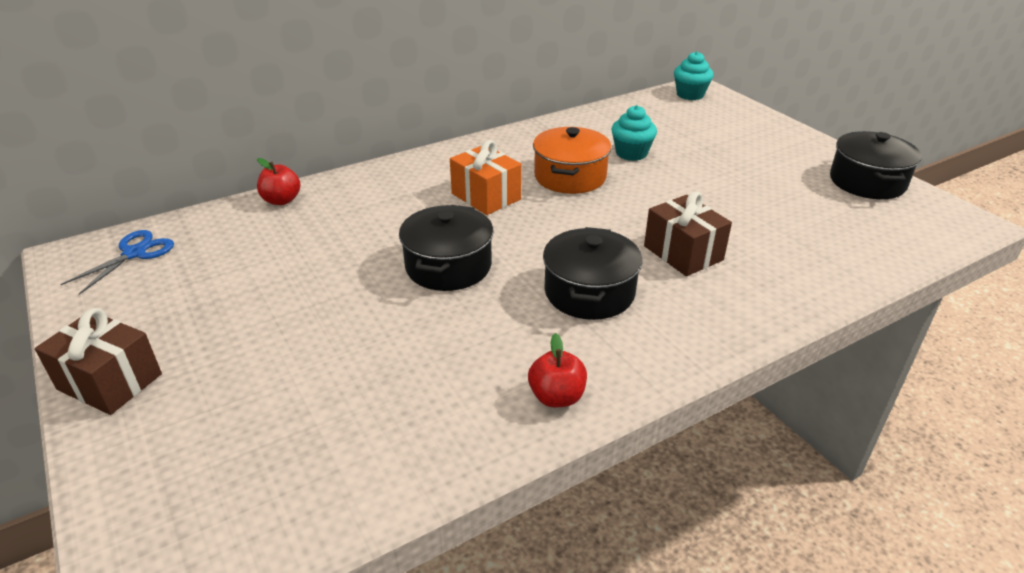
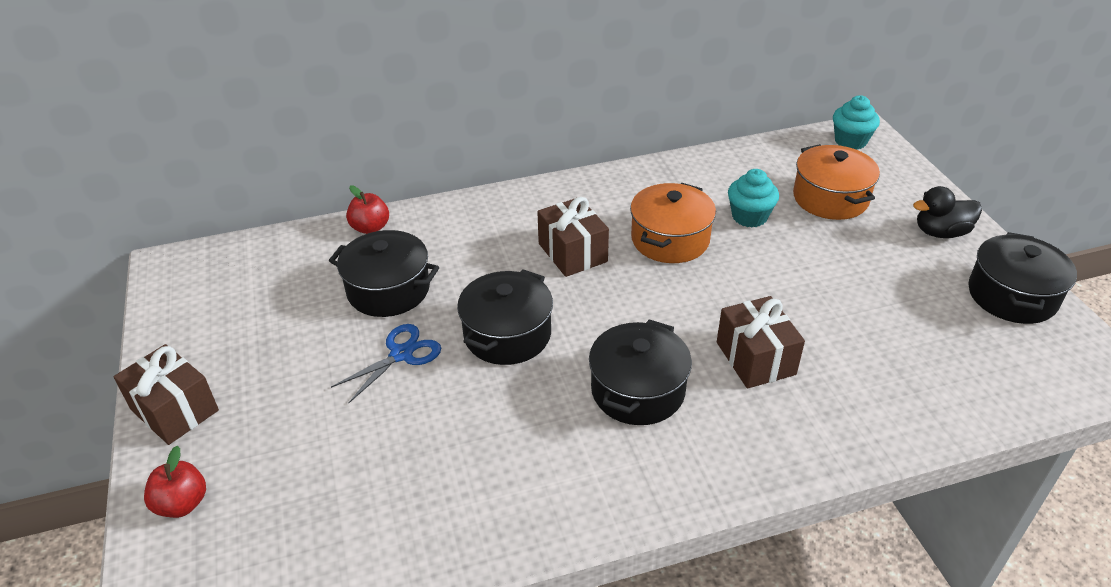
camera: 15 degrees right, 5 degrees up
blue scissors [60,230,174,295] -> blue scissors moved to [331,324,441,403]
orange gift [450,140,522,215] -> brown gift [537,197,609,277]
red apple [528,333,587,407] -> red apple moved to [144,446,206,518]
none -> black pot [329,230,439,317]
none -> orange pot [793,144,880,220]
none -> black duck [913,186,982,238]

